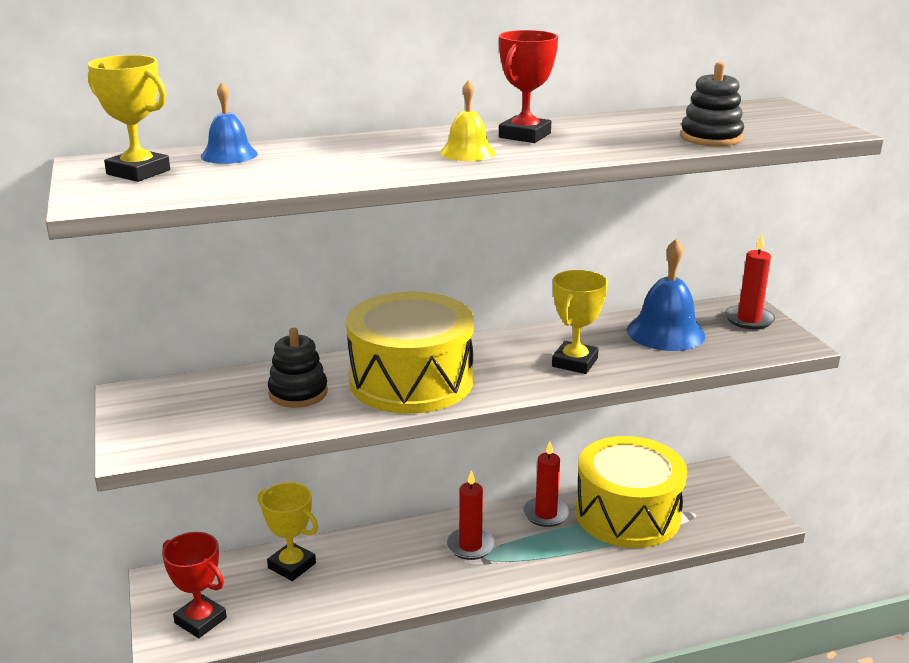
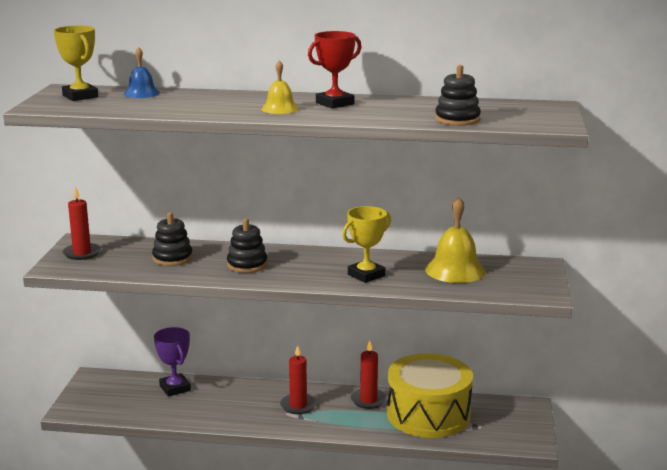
camera: 25 degrees right, 5 degrees down
red trophy [162,532,227,638] -> none
yellow trophy [258,482,318,581] -> purple trophy [154,327,191,397]
yellow drum [346,291,474,414] -> black stacking toy [227,218,268,273]
blue bell [627,239,705,351] -> yellow bell [425,197,486,283]
red candle [725,234,775,329] -> red candle moved to [63,187,101,260]

